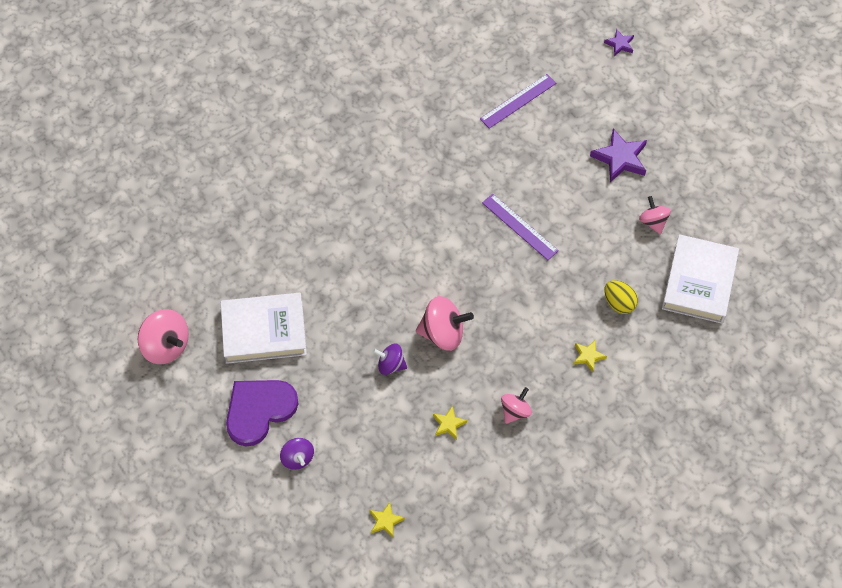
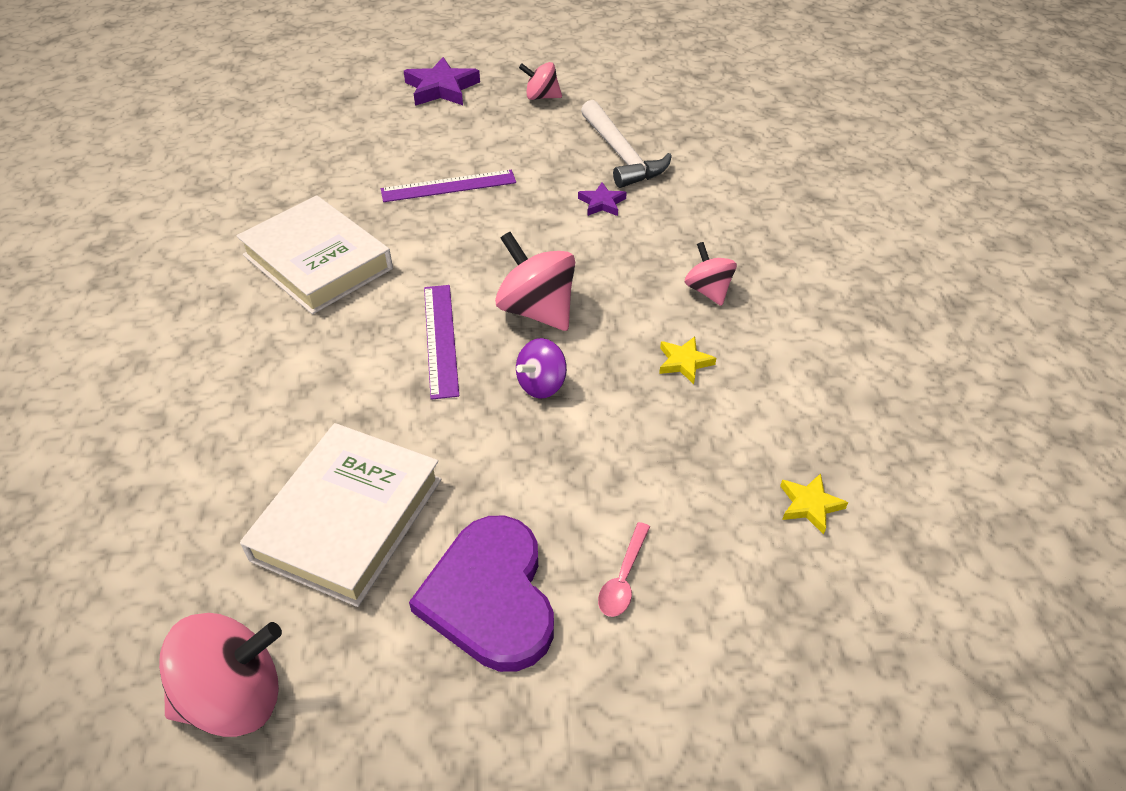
camera: 60 degrees left, 15 degrees down
purple spinning top [280,438,314,470] -> pink spoon [598,522,650,617]
pink spinning top [416,296,474,351] -> pink spinning top turned 75 degrees counterclockwise [495,232,575,331]
purple ruler [480,74,556,129] -> purple ruler moved to [424,285,459,400]
yellow star [573,340,607,372] -> none
purple star [604,29,634,56] -> purple star moved to [578,182,627,216]
yellow egg [604,280,638,314] -> white hammer [581,100,672,188]
white book [662,234,739,324] -> white book moved to [236,196,393,314]

